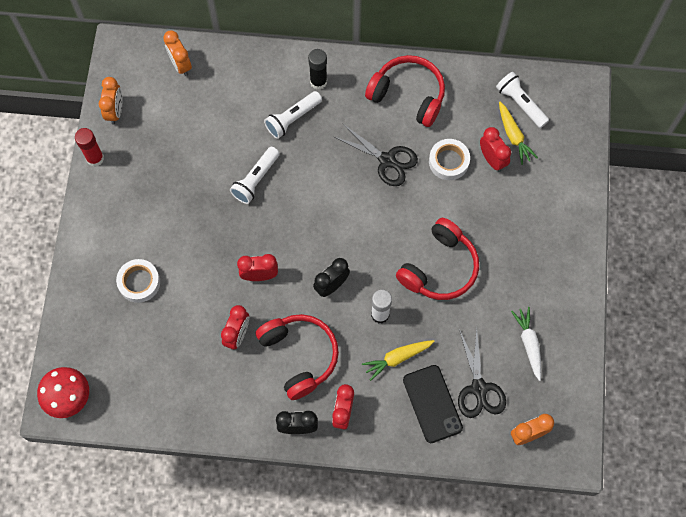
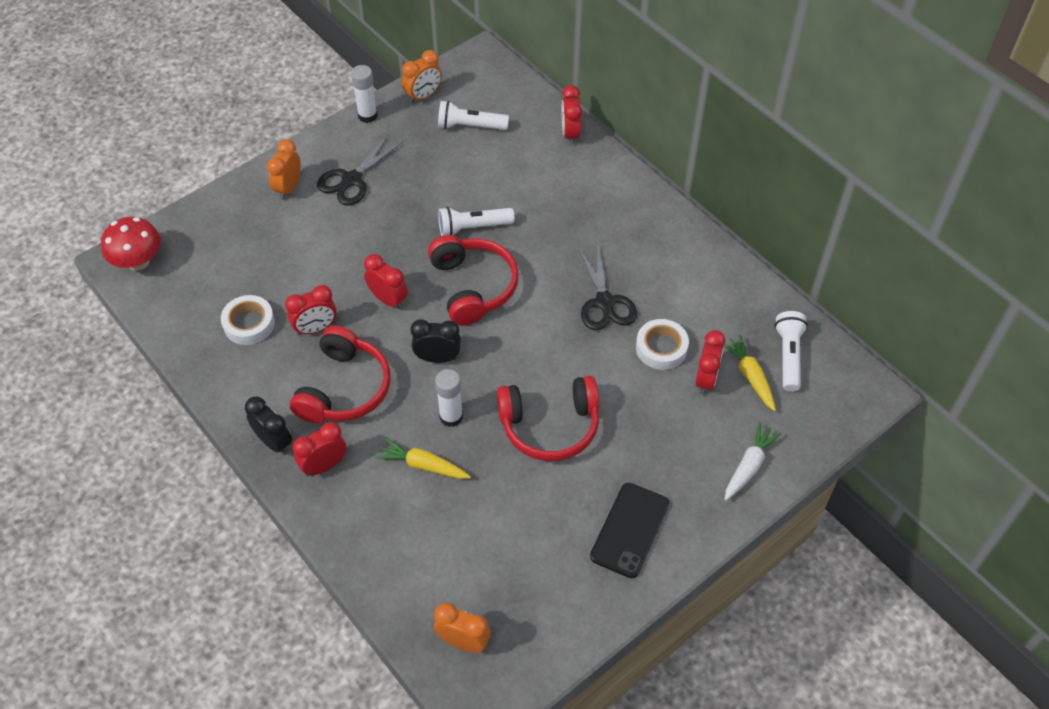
camera: 45 degrees right, 15 degrees down
red glue stick [75,128,104,167] -> white glue stick [351,65,378,123]
white tape [116,259,160,303] -> white tape moved to [221,295,275,345]
orange clock [163,31,192,76] -> orange clock moved to [267,139,301,200]
white flashlight [264,91,322,139] -> white flashlight moved to [438,100,509,130]
black glue stick [308,49,327,90] -> none
red headphones [365,55,445,127] -> red headphones moved to [428,235,519,326]
black phone [403,365,463,443] -> black phone moved to [590,483,669,578]
black scissors [458,327,506,418] -> black scissors moved to [317,134,403,206]
yellow carrot [499,102,538,165] -> yellow carrot turned 135 degrees clockwise [723,335,776,411]
white carrot [511,307,541,381] -> white carrot moved to [725,422,781,501]
none -> red clock [562,85,582,145]

